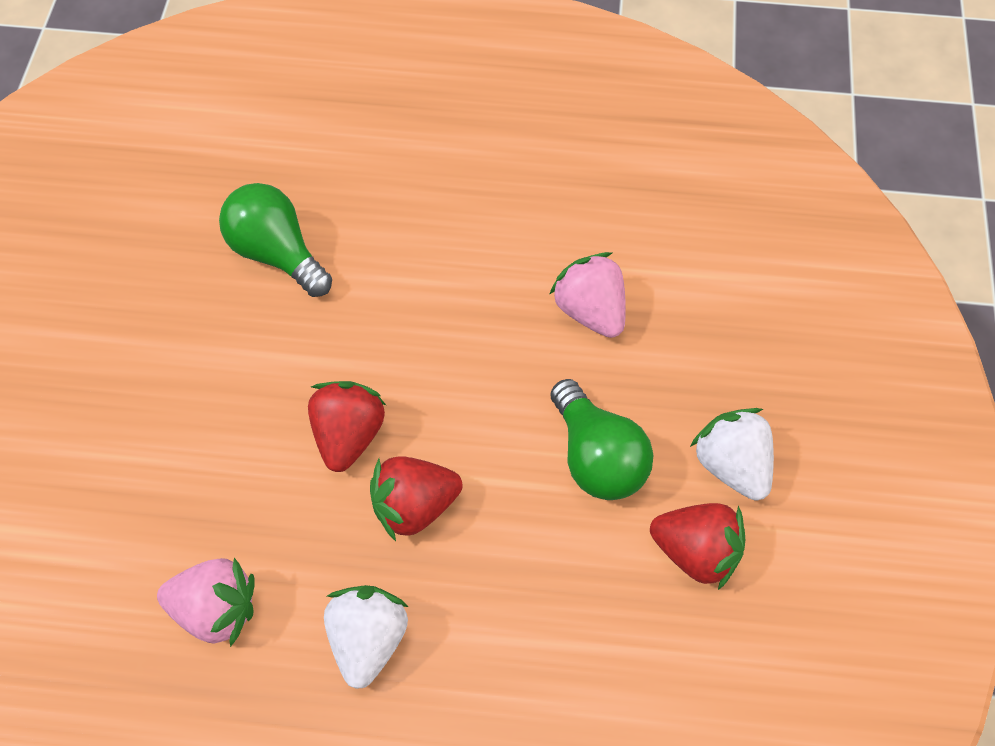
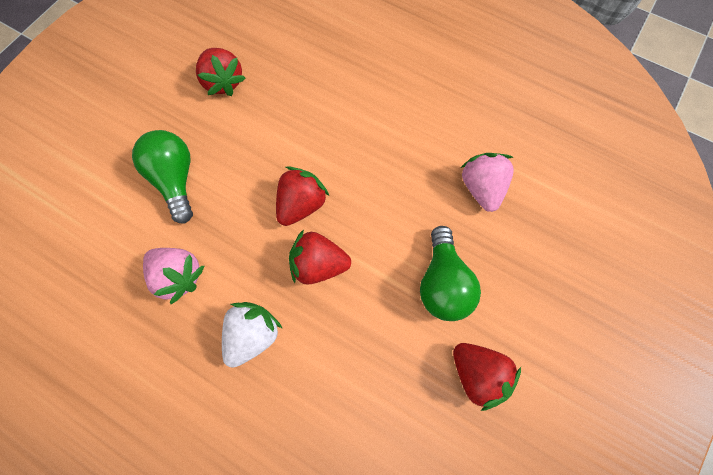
camera: 25 degrees right, 10 degrees up
green light bulb [219,183,332,297] -> green light bulb moved to [132,130,193,224]
white strawberry [690,408,774,500] -> none
none -> red strawberry [196,48,245,96]

